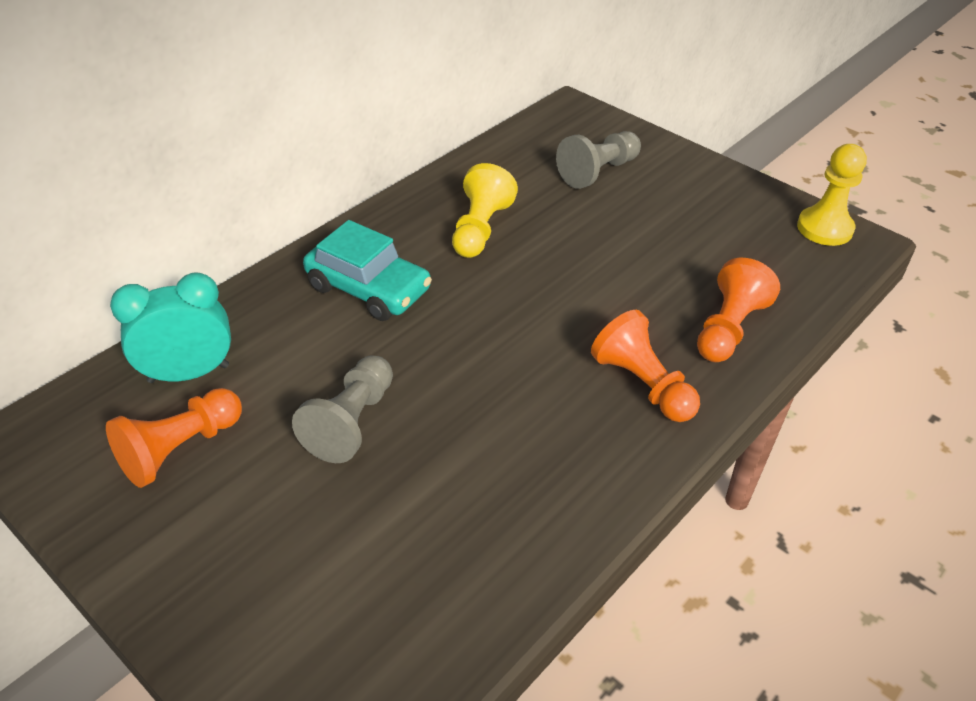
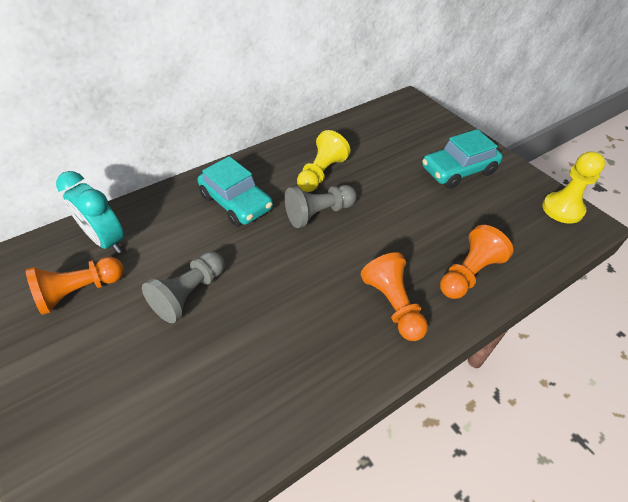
camera: 15 degrees right, 5 degrees up
turquoise clock [110,272,231,383] -> turquoise clock turned 135 degrees counterclockwise [56,171,124,253]
grey pawn [556,131,641,189] -> grey pawn moved to [285,185,357,228]
none -> turquoise car [422,129,503,189]

